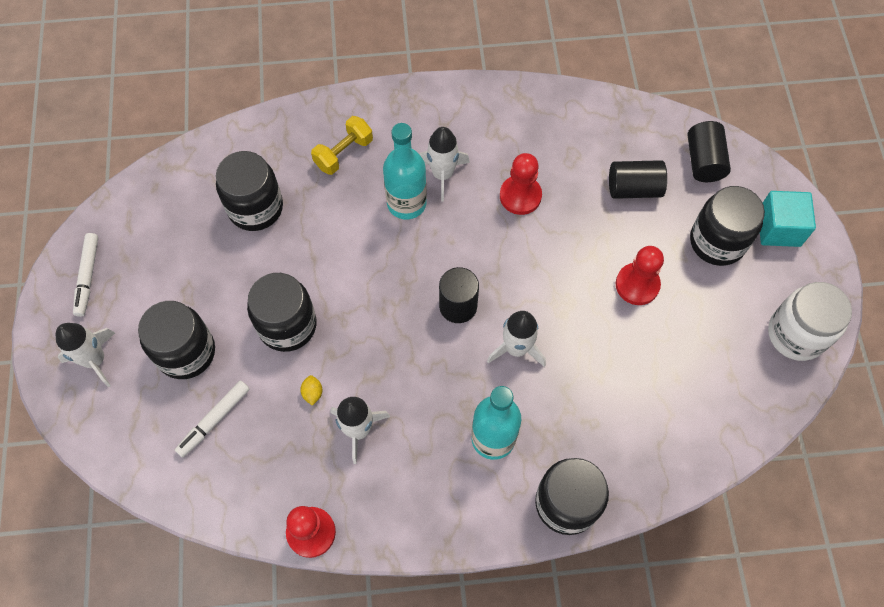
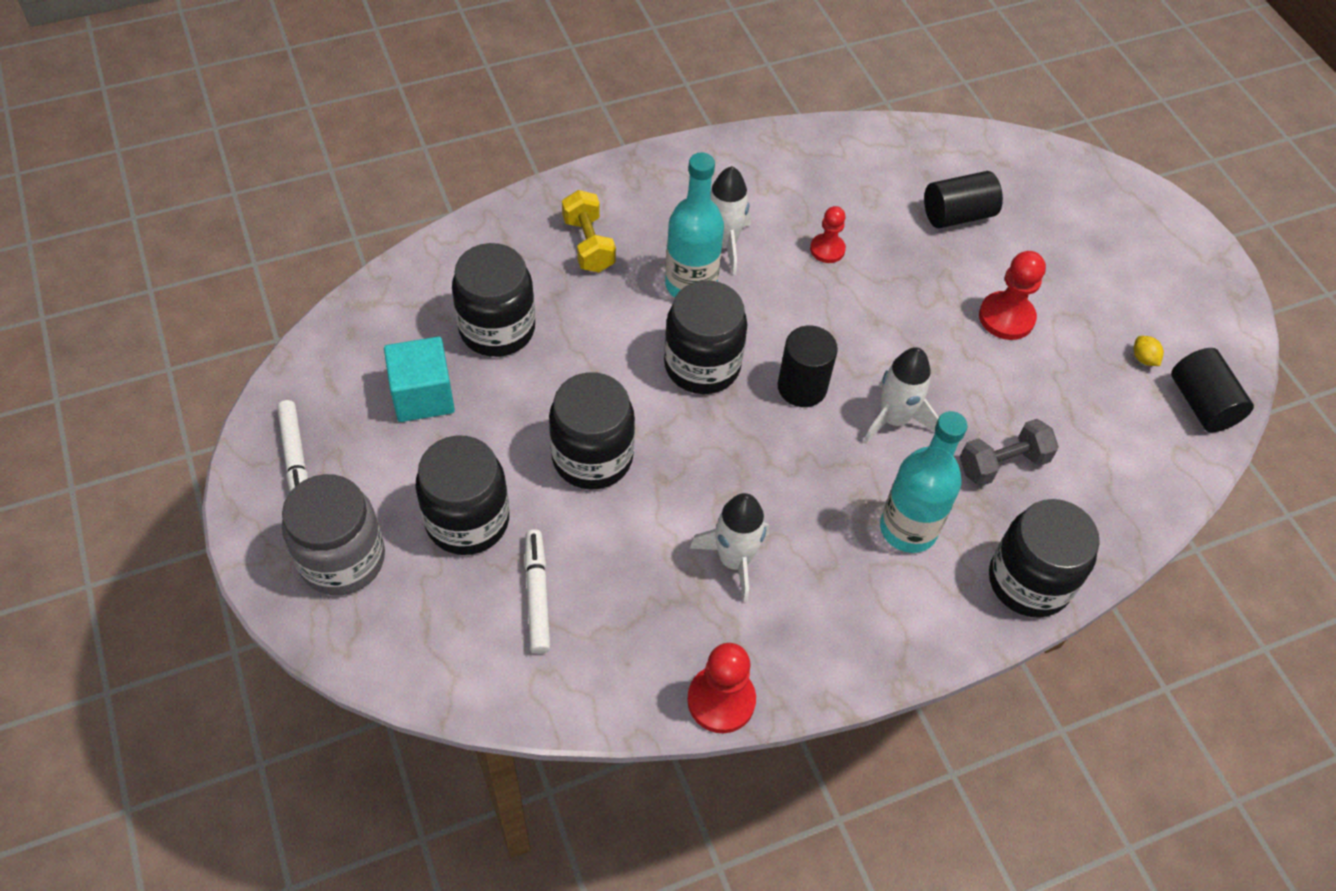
camera: 20 degrees left, 10 degrees down
white rocket [56,323,115,387] -> grey jar [282,474,385,595]
white marker [175,381,250,458] -> white marker turned 150 degrees clockwise [525,529,551,654]
yellow lemon [300,375,322,406] -> yellow lemon moved to [1134,336,1164,366]
yellow dumbbell [311,116,373,175] -> yellow dumbbell turned 45 degrees counterclockwise [562,190,616,272]
red pawn [500,153,542,215] -> red pawn [810,206,846,263], size x0.65
black cylinder [688,121,731,182] -> black cylinder moved to [1171,348,1254,432]
black jar [690,186,765,266] -> black jar moved to [664,281,747,394]
turquoise cube [760,191,816,247] -> turquoise cube moved to [384,337,455,422]
white jar [768,282,852,361] -> none
none -> grey dumbbell [960,419,1059,486]

